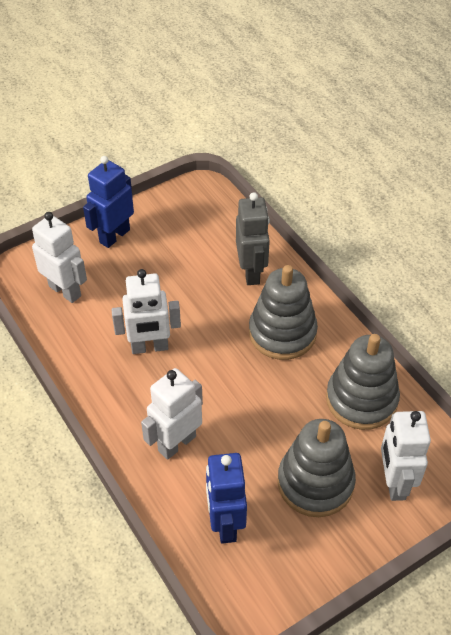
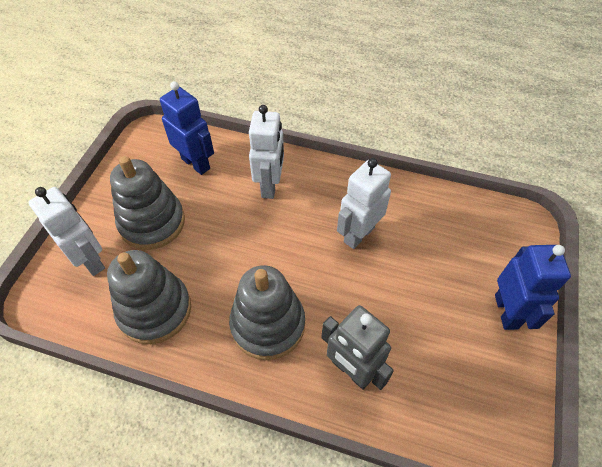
camera: 140 degrees right, 5 degrees up
white robot [32,212,87,303] -> none

